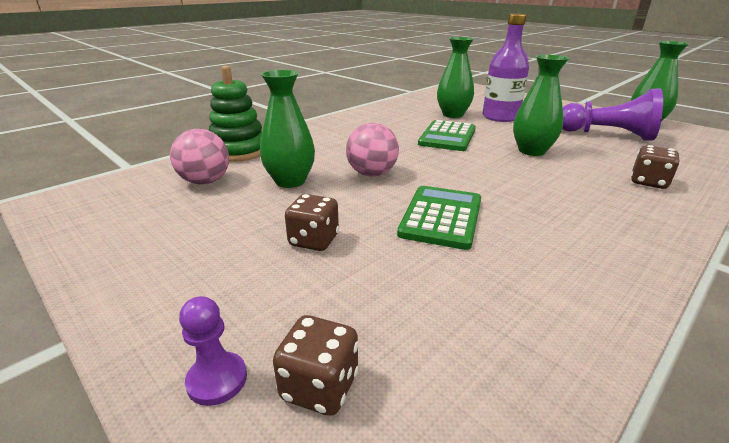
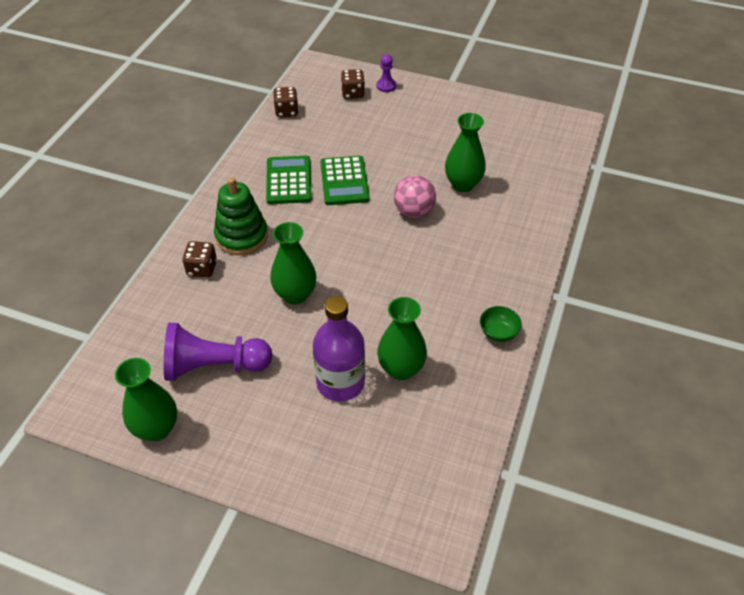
camera: 155 degrees right, 20 degrees up
pink ball [170,129,229,185] -> none
green stacking toy [209,66,262,162] -> green stacking toy moved to [214,177,268,255]
brown dice [285,194,339,251] -> brown dice moved to [273,87,299,117]
green calculator [418,120,476,151] -> green calculator moved to [266,156,312,204]
none -> green bowl [480,306,522,342]

